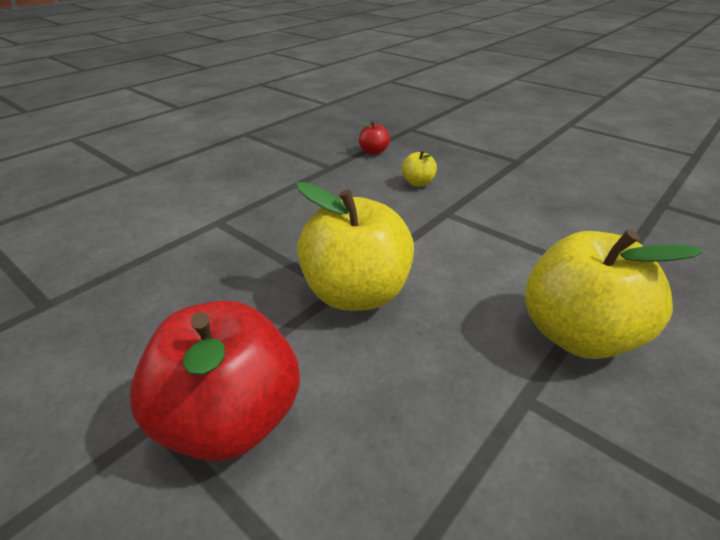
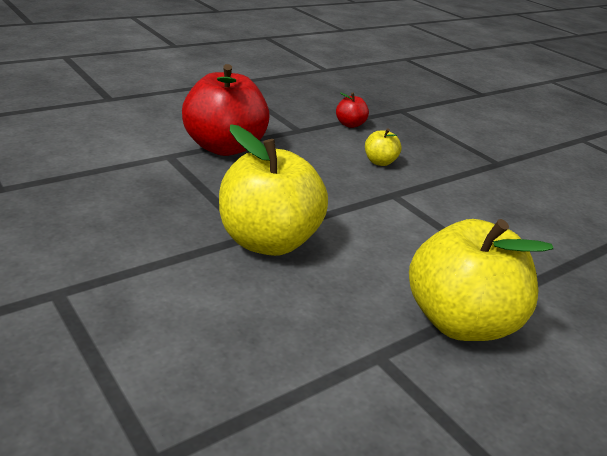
camera: 10 degrees right, 5 degrees down
red apple [130,301,300,462] -> red apple moved to [182,64,270,156]

